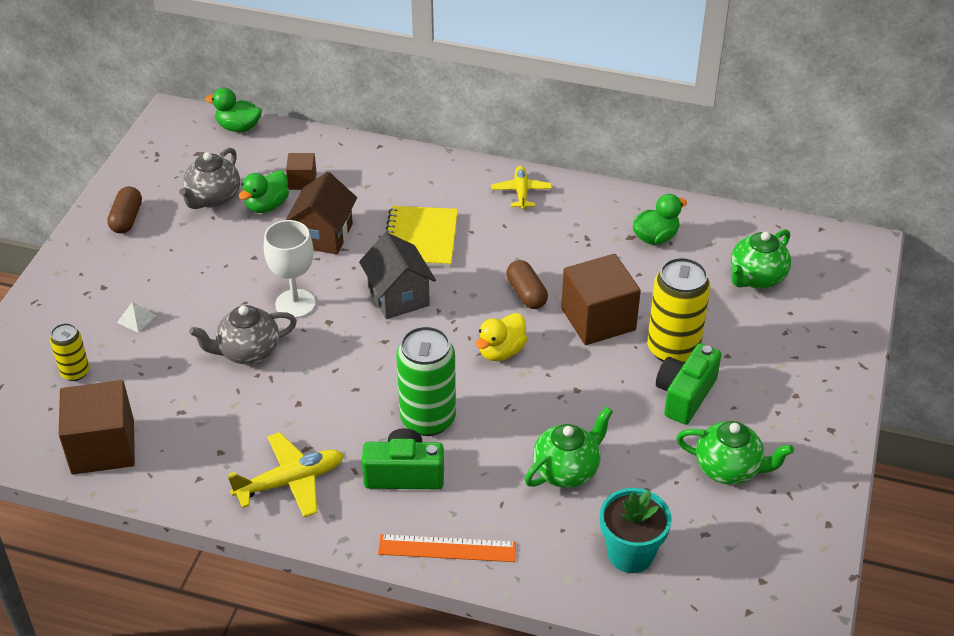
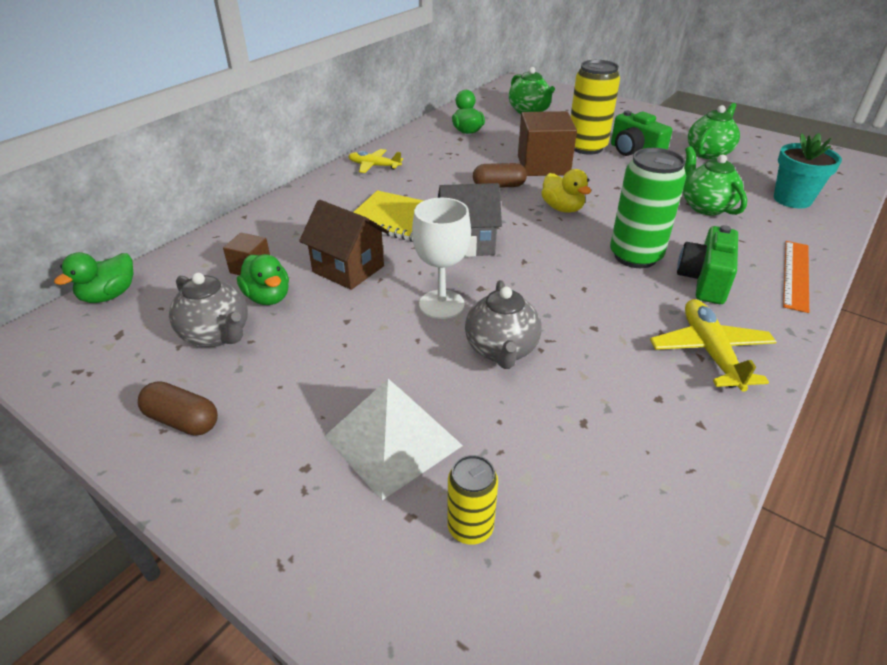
camera: 70 degrees left, 5 degrees down
brown cube [59,380,135,475] -> none
white pyramid [117,302,156,333] -> white pyramid [324,379,463,500], size x2.49

